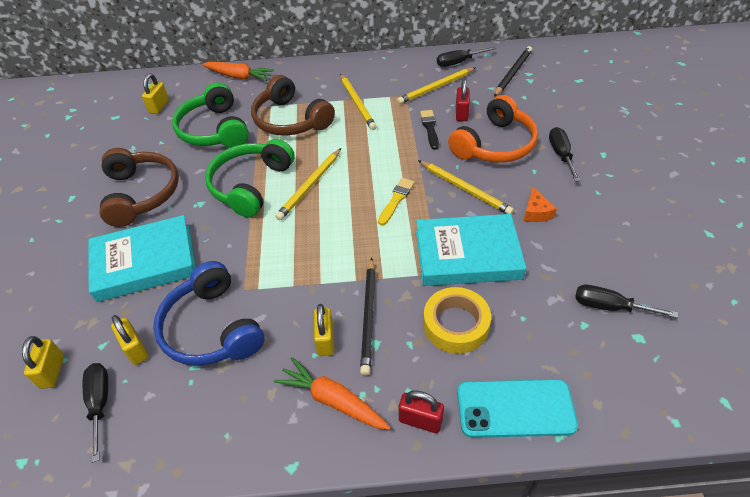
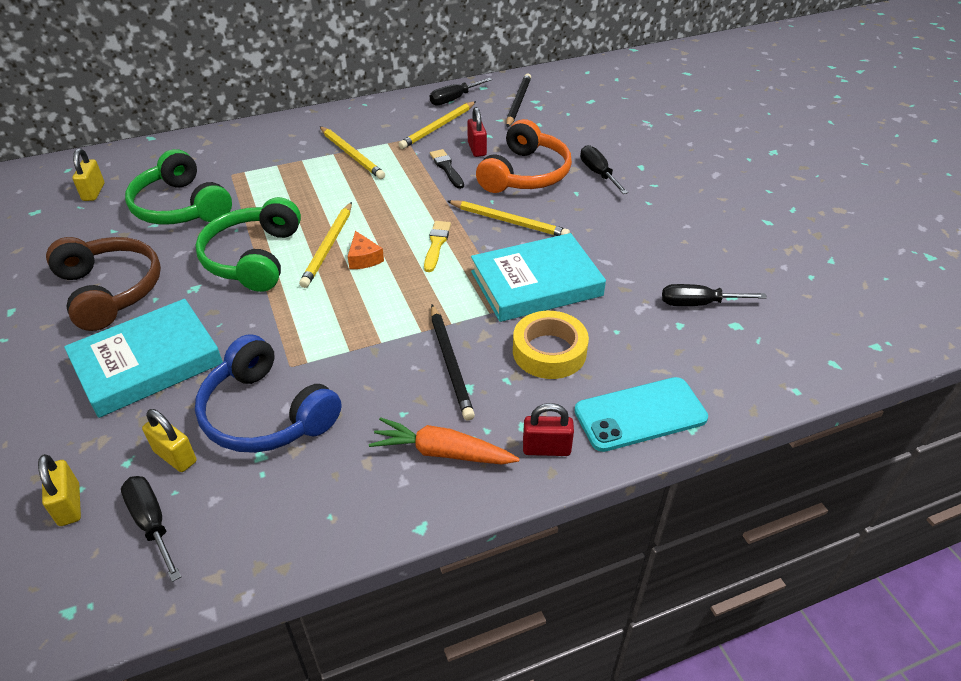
camera: 20 degrees left, 5 degrees down
orange carrot [202,62,274,81] -> none
brown headphones [251,75,335,136] -> none
yellow padlock [314,304,334,356] -> none
orange cheese [523,187,557,222] -> orange cheese moved to [348,231,384,269]

